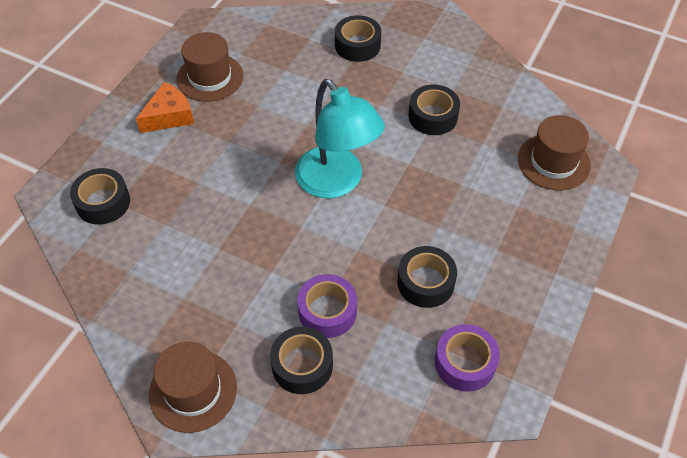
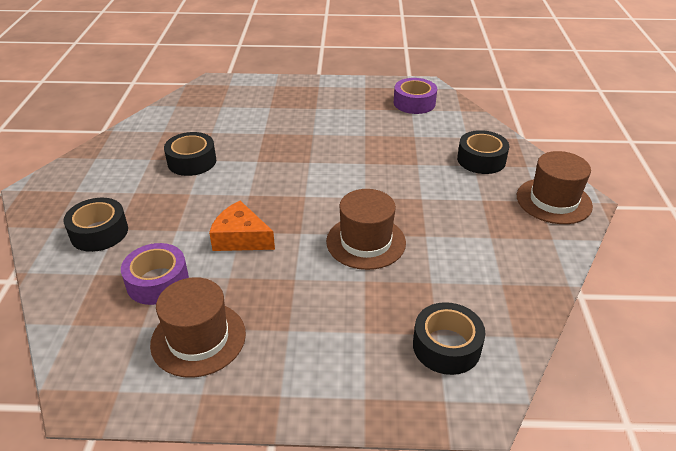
camera: 115 degrees left, 15 degrees down
orange cheese [136,82,194,133] -> orange cheese moved to [209,201,275,251]
turquoise lamp [295,79,385,198] -> none
purple tape [297,274,357,338] -> purple tape moved to [121,243,189,305]
black tape [397,246,457,308] -> none
brown hat [518,115,591,190] -> brown hat moved to [326,189,406,270]

